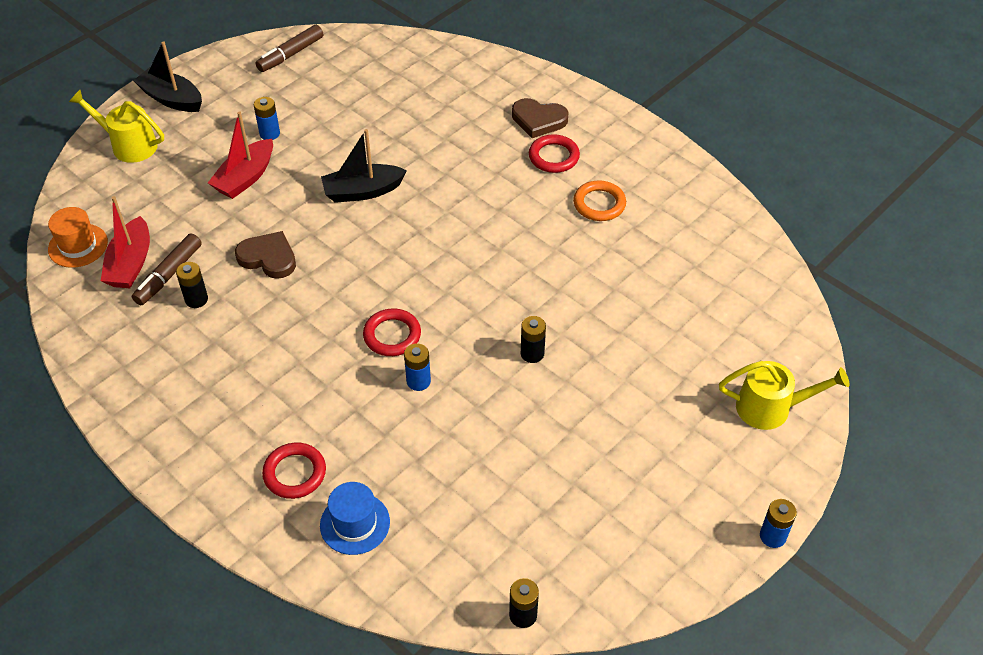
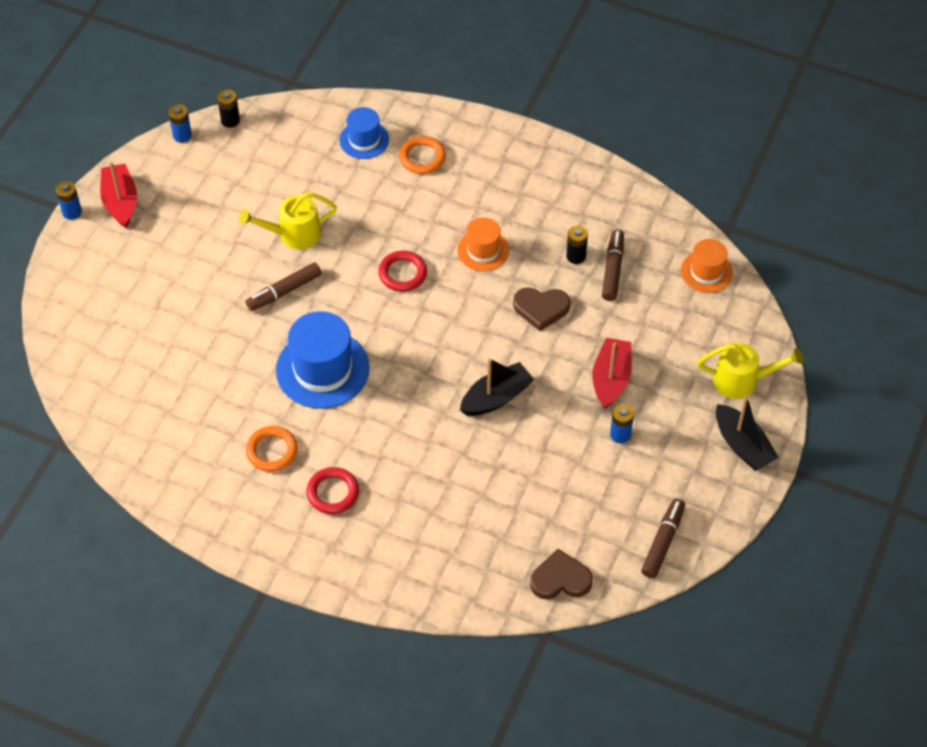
camera: 160 degrees right, 5 degrees up
red boat [101,196,150,288] -> red boat moved to [100,161,137,228]
black boat [133,41,202,112] -> black boat turned 45 degrees clockwise [716,395,779,471]
red ring [262,443,326,499] -> orange ring [399,136,446,174]
blue battery [404,343,431,391] -> blue battery moved to [168,104,192,143]
brown heart [512,98,568,138] -> brown heart moved to [530,549,593,599]
black battery [521,316,546,363] -> brown marker [246,262,322,311]
yellow watering can [719,361,850,430] -> yellow watering can moved to [239,192,337,250]
none -> blue hat [276,311,370,409]
none -> orange hat [457,218,509,271]

